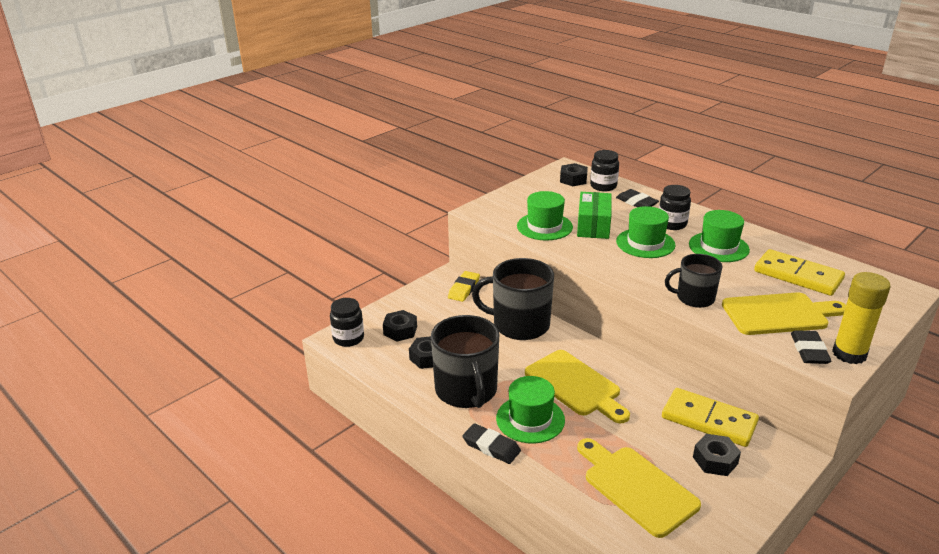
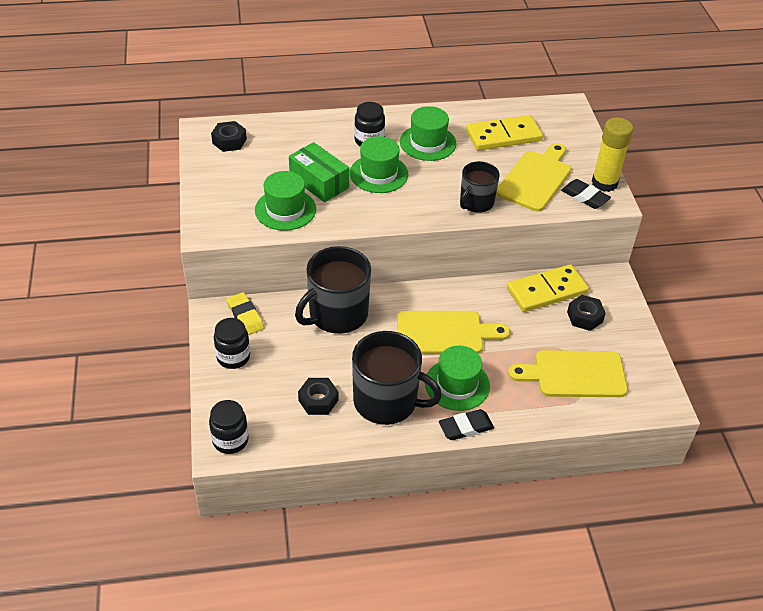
camera: 55 degrees left, 15 degrees up
black nut [383,310,417,342] -> none
black jar [590,150,619,191] -> black jar moved to [214,318,250,369]
black eraser [616,189,659,207] -> none

